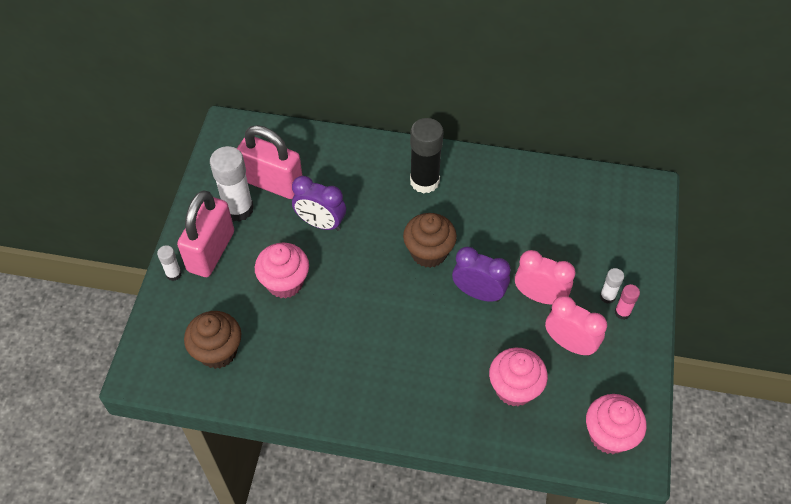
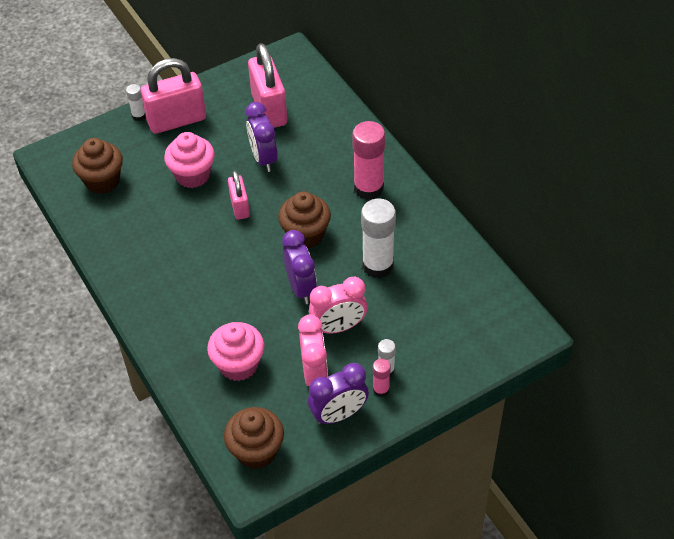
camera: 50 degrees right, 5 degrees down
white glue stick [210,146,254,222] -> white glue stick moved to [361,199,396,278]
black glue stick [410,118,444,194] -> pink glue stick [352,121,385,200]
pink clock [515,250,576,305] -> pink clock turned 90 degrees clockwise [309,277,367,334]
pink cupcake [586,394,646,454] -> brown cupcake [224,407,284,469]
none -> pink padlock [228,171,250,220]
none -> purple clock [308,363,369,425]

